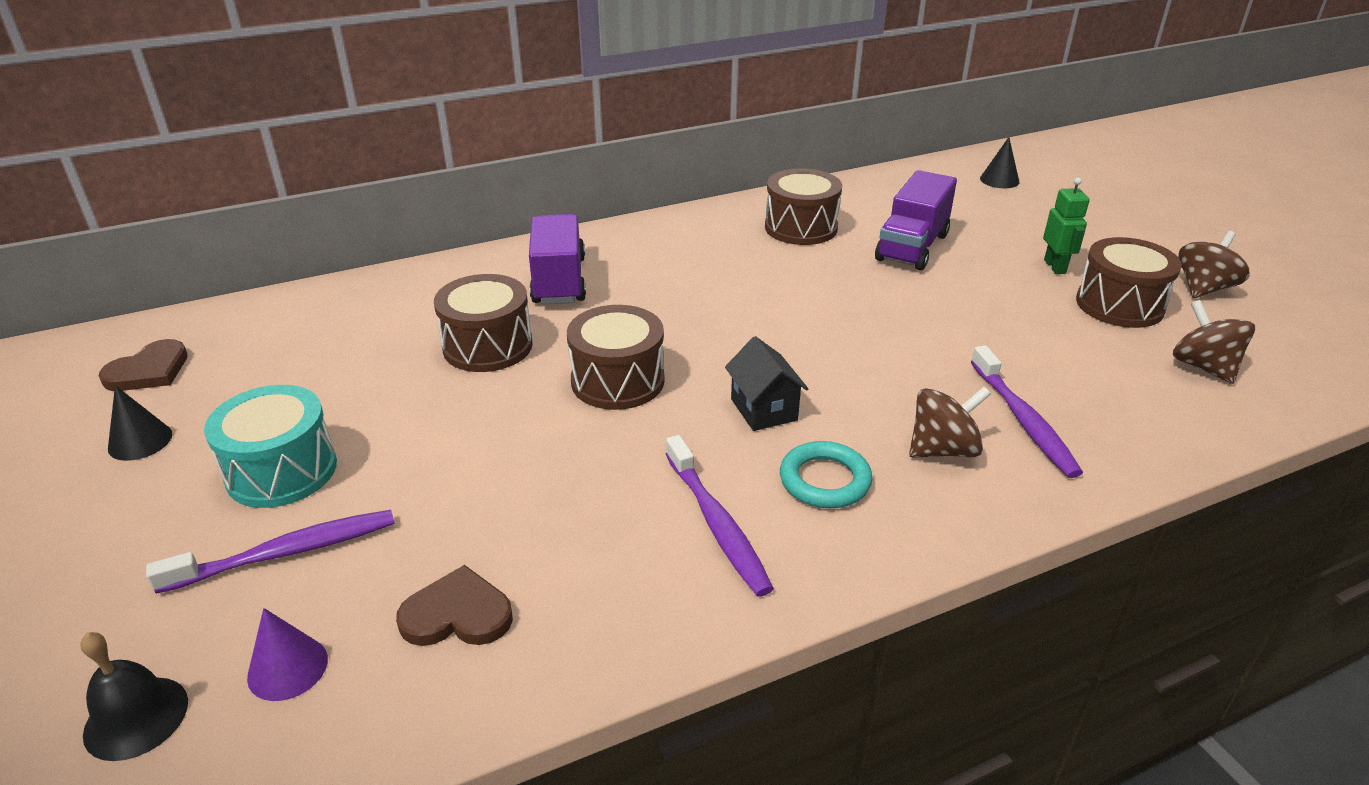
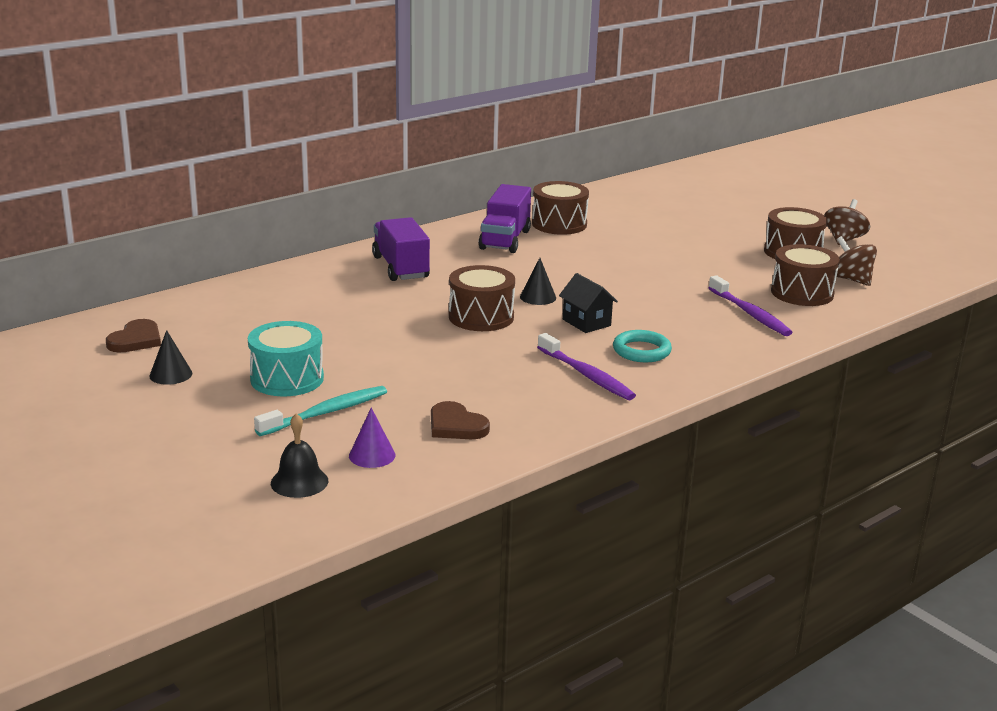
camera: 15 degrees left, 10 degrees down
purple toothbrush [146,510,395,594] -> turquoise toothbrush [254,386,387,436]
brown heart [396,565,513,646] -> brown heart turned 120 degrees counterclockwise [431,401,490,439]
brown drum [434,274,533,372] -> brown drum moved to [771,244,840,306]
purple truck [875,170,957,271] -> purple truck moved to [479,184,531,253]
brown spinning top [909,387,991,458] -> none
black cone [980,137,1019,188] -> black cone moved to [520,258,556,305]
green robot [1043,178,1090,274] -> none

